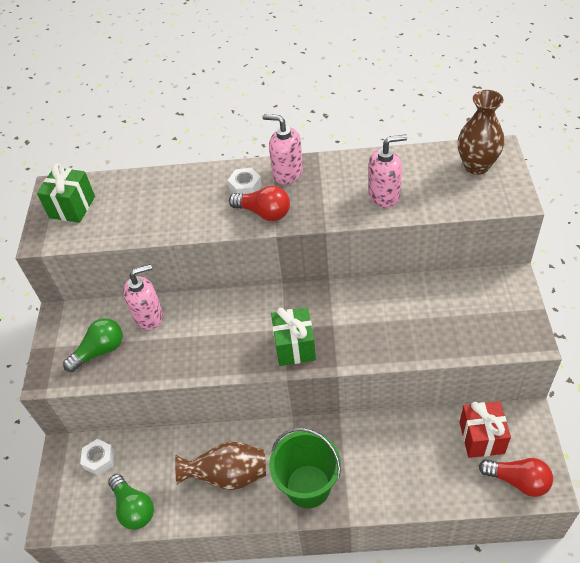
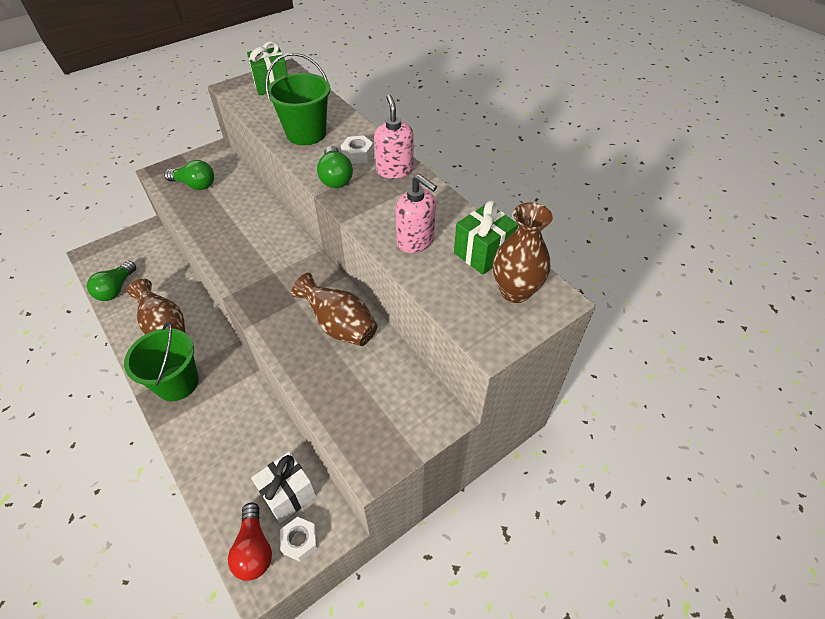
camera: 50 degrees right, 0 degrees up
white nut [80,439,114,476] -> white nut moved to [280,517,318,562]
pink soap dispenser [123,264,163,330] -> none
red light bulb [229,186,290,221] -> green light bulb [317,146,353,188]
green gift [271,307,316,366] -> green gift moved to [454,201,518,275]
red gift [459,401,511,458] -> white gift [251,451,316,523]
none -> green bucket [265,53,330,145]
none -> brown vase [291,273,378,346]

